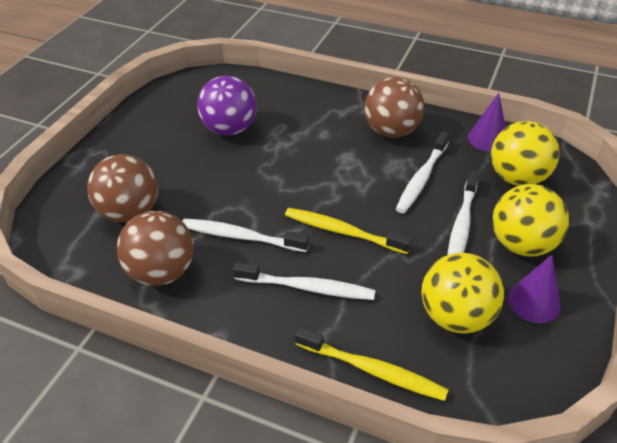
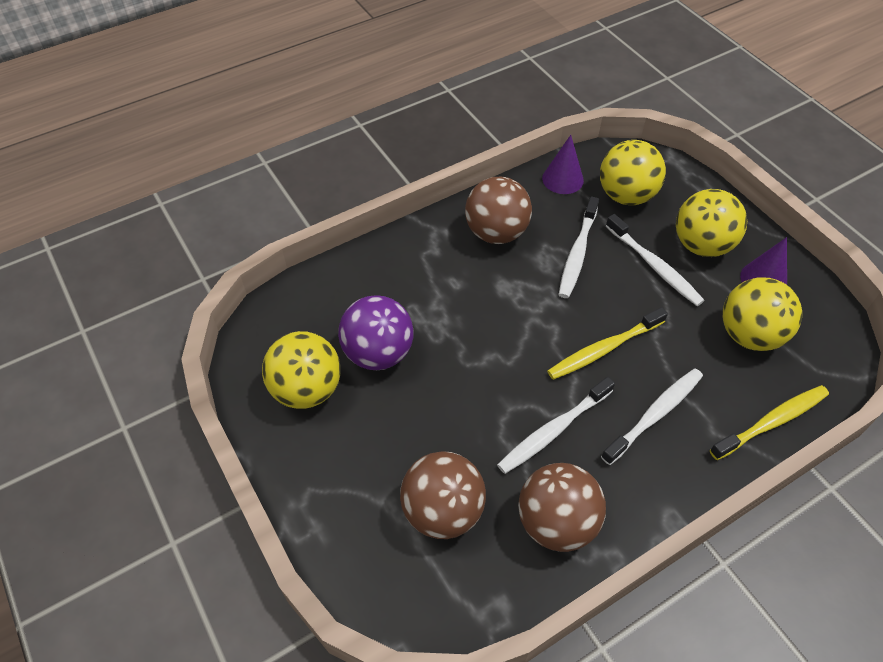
camera: 55 degrees left, 10 degrees up
white toothbrush [396,131,450,213] -> white toothbrush turned 45 degrees clockwise [559,196,599,298]
none -> yellow ball [262,331,340,409]

